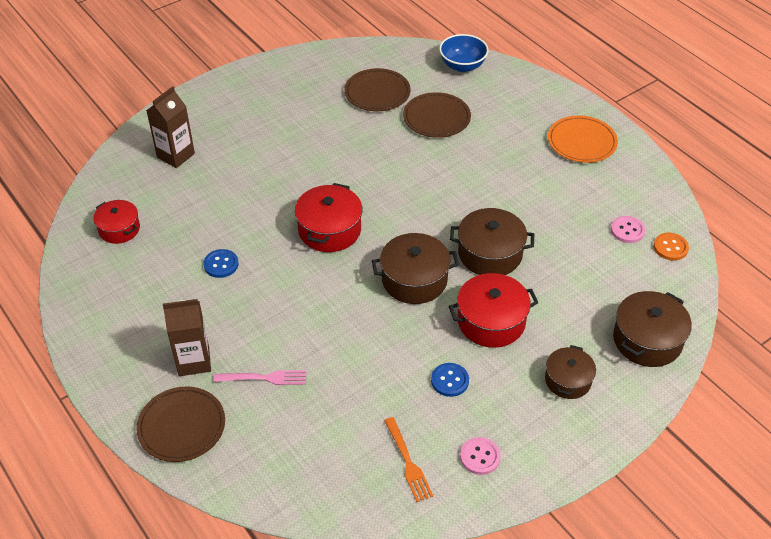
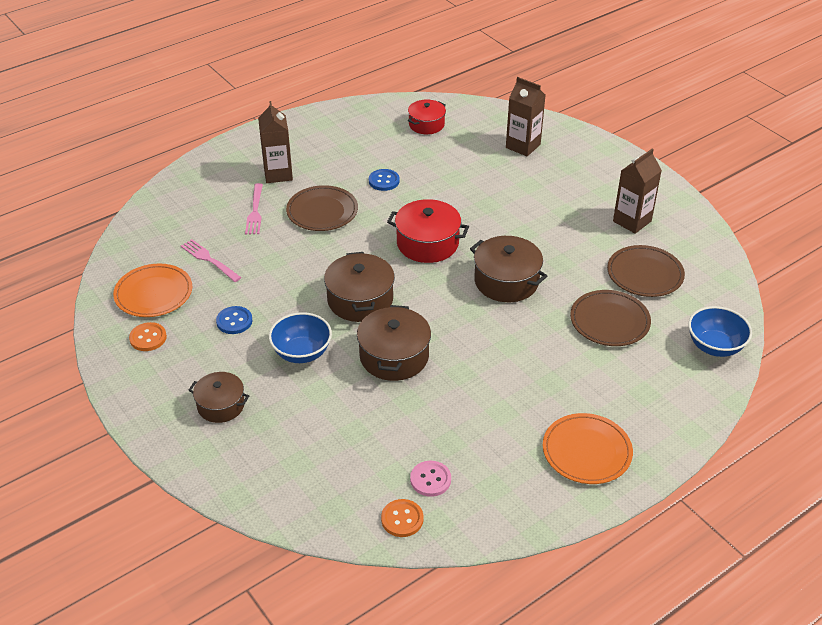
camera: 90 degrees right, 5 degrees down
brown plate [136,386,225,462] -> brown plate moved to [286,185,358,231]
orange fork [384,417,433,502] -> orange plate [113,264,192,317]
red pot [449,273,538,348] -> blue bowl [269,312,332,363]
pink button [460,437,501,475] -> orange button [129,322,167,351]
brown pot [613,291,692,367] -> brown pot moved to [470,236,547,302]
none -> pink fork [181,239,241,282]
none -> brown carton [613,149,662,234]

